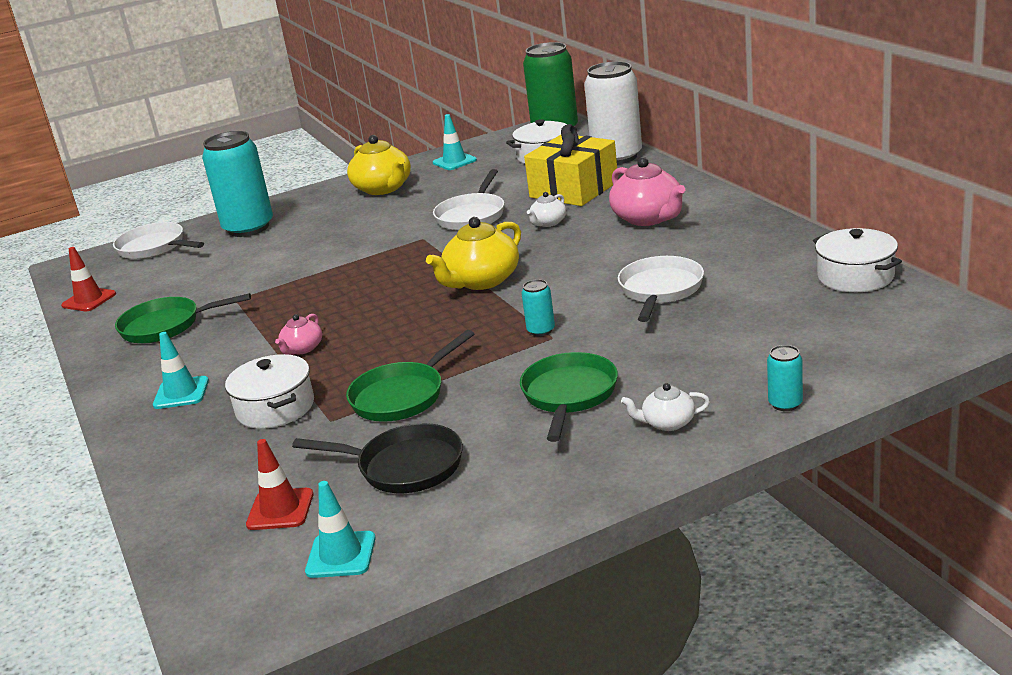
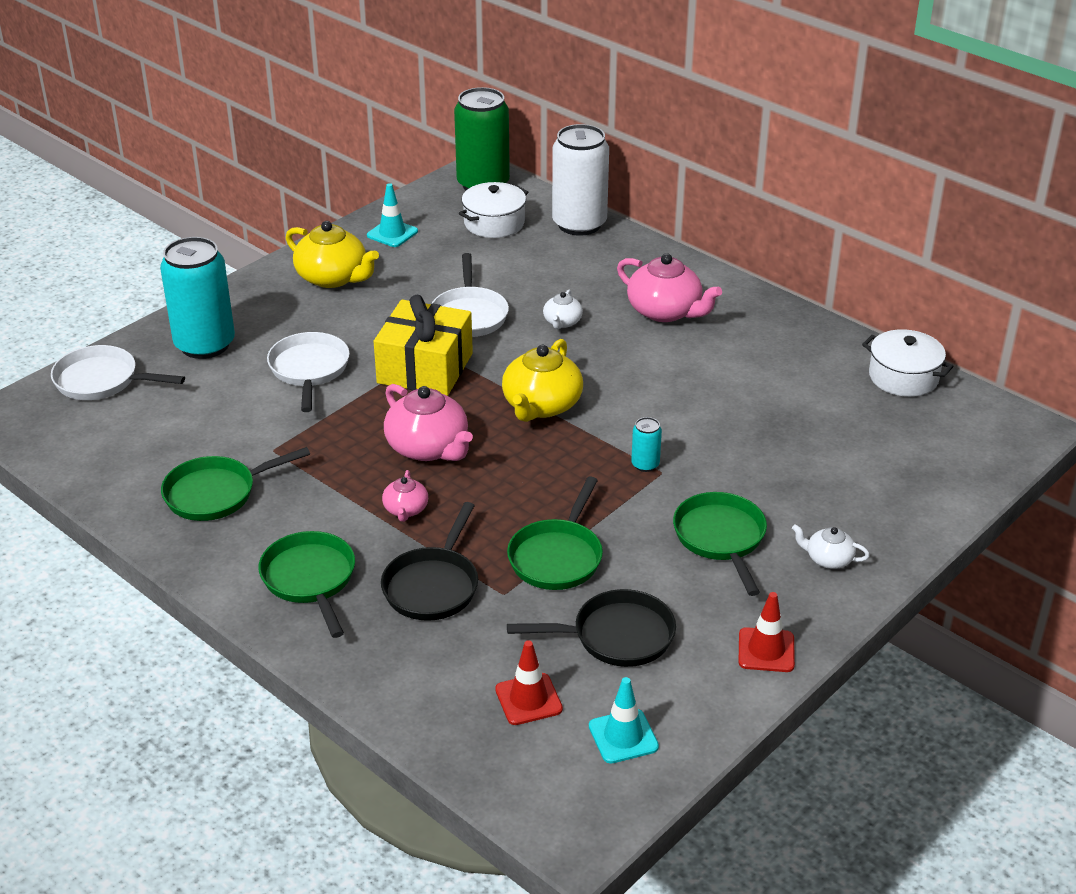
camera: 25 degrees left, 10 degrees up
red traffic cone [61,247,116,311] -> red traffic cone moved to [738,592,795,672]
turquoise traffic cone [153,332,209,409] -> green pan [258,531,355,638]
white pot [225,354,314,429] -> black pan [381,502,478,621]
yellow gift [524,124,617,206] -> yellow gift moved to [374,295,473,396]
white pan [618,256,704,322] -> white pan moved to [267,332,350,412]
white teapot [621,383,710,431] -> white teapot turned 45 degrees clockwise [792,524,870,569]
turquoise can [767,345,803,411] -> none
none -> pink teapot [384,384,473,461]

